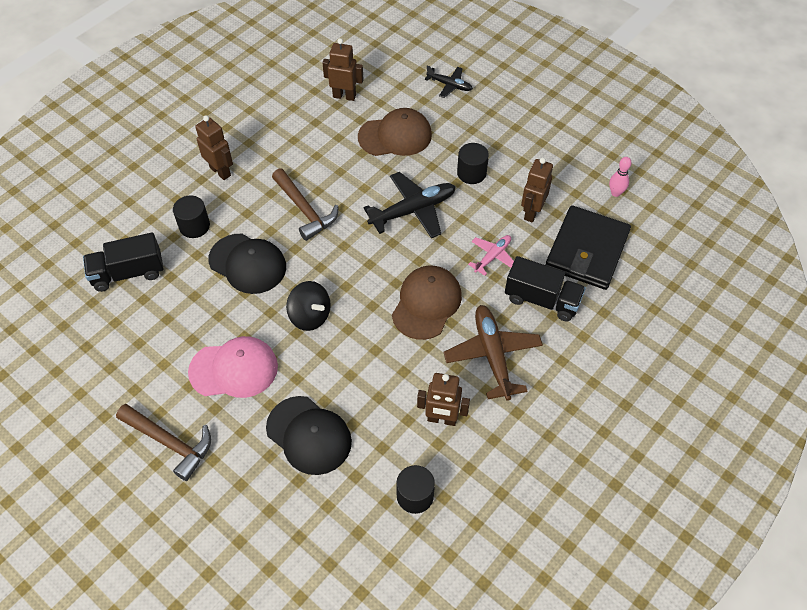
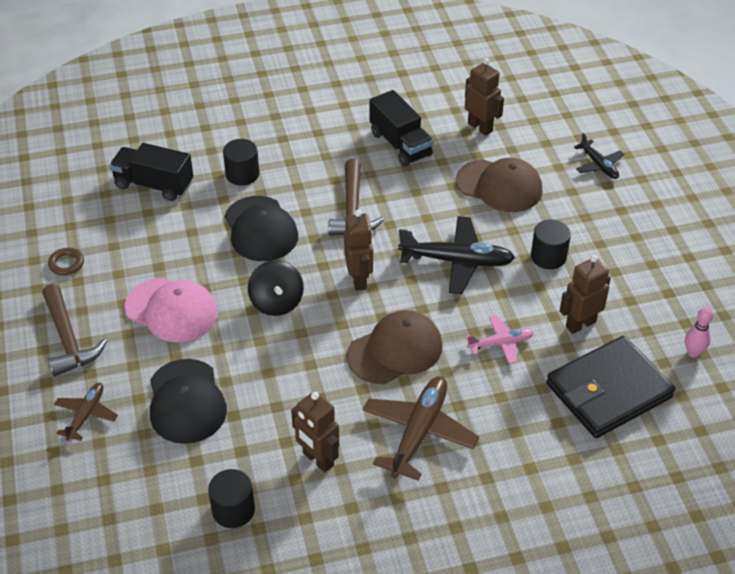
camera: 35 degrees right, 10 degrees down
brown robot [195,115,233,180] -> brown robot moved to [344,210,373,291]
black truck [505,256,586,321] -> black truck moved to [370,90,434,166]
none -> brown ring [48,248,84,276]
none -> brown plane [54,383,118,441]

